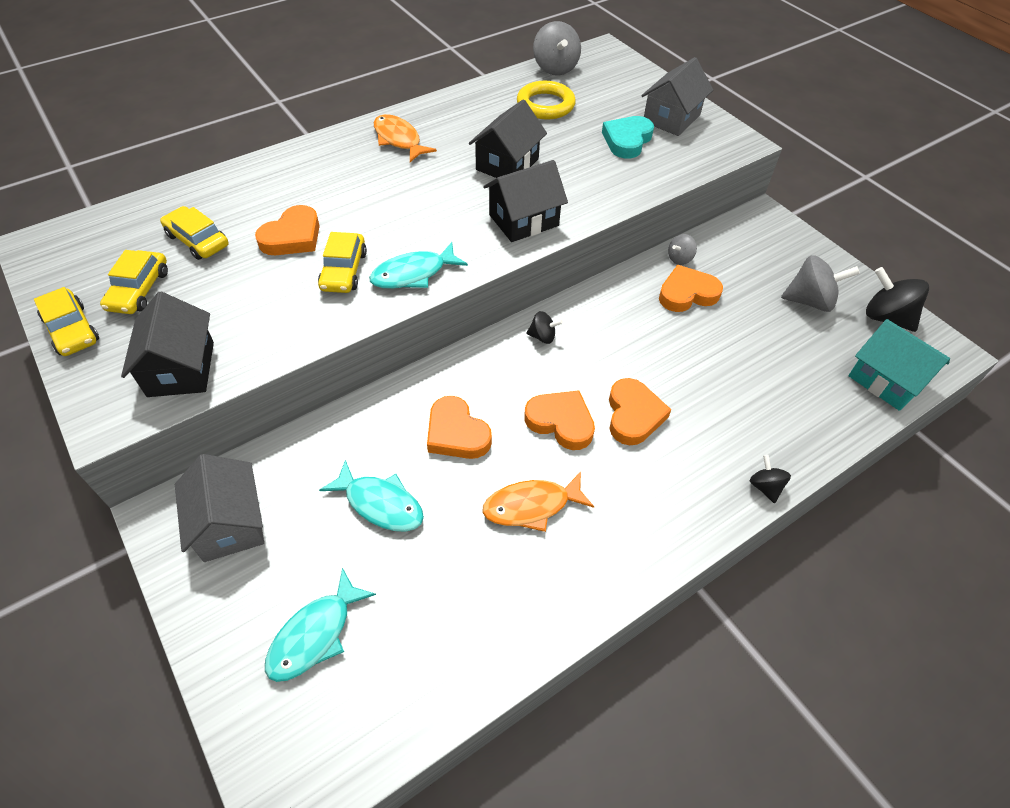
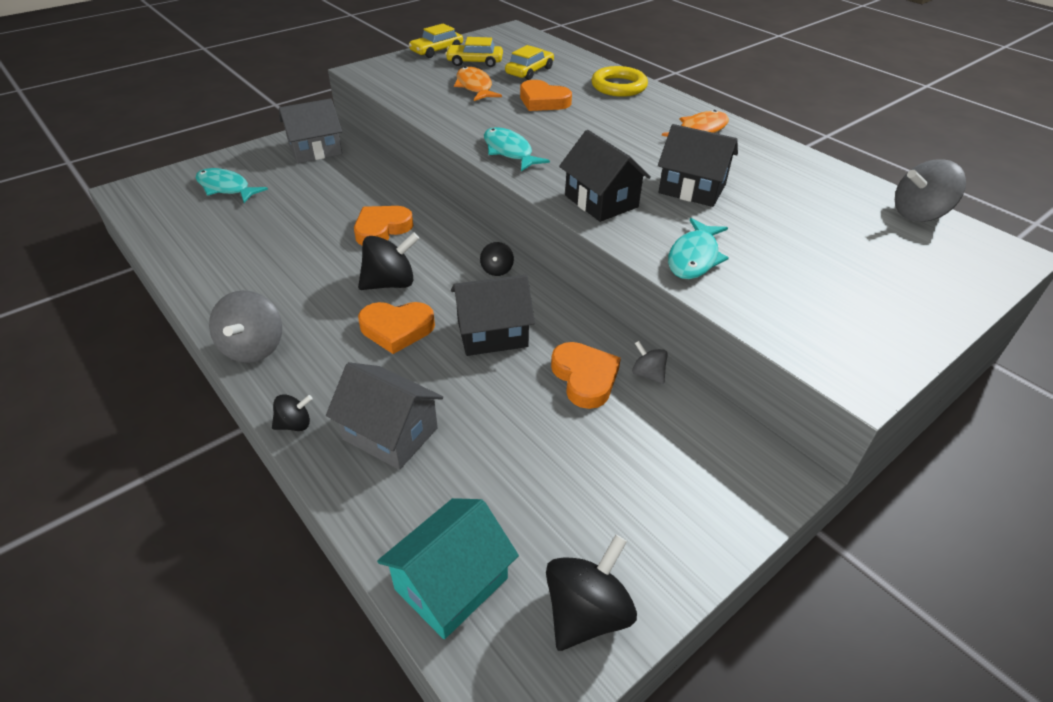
camera: 85 degrees right, 10 degrees down
black house [121,292,214,397] -> black house moved to [451,275,535,356]
yellow car [318,232,367,293] -> none
turquoise fish [319,460,424,532] -> turquoise fish moved to [668,218,729,279]
orange fish [482,472,594,532] -> orange fish moved to [454,67,502,101]
yellow ring [517,81,576,120] -> yellow ring moved to [591,66,648,97]
orange heart [524,390,595,450] -> black spinning top [358,232,420,290]
turquoise heart [602,116,654,159] -> none
grey house [641,57,713,136] -> grey house moved to [326,362,443,470]
grey spinning top [781,255,860,312] -> grey spinning top moved to [209,290,282,363]

